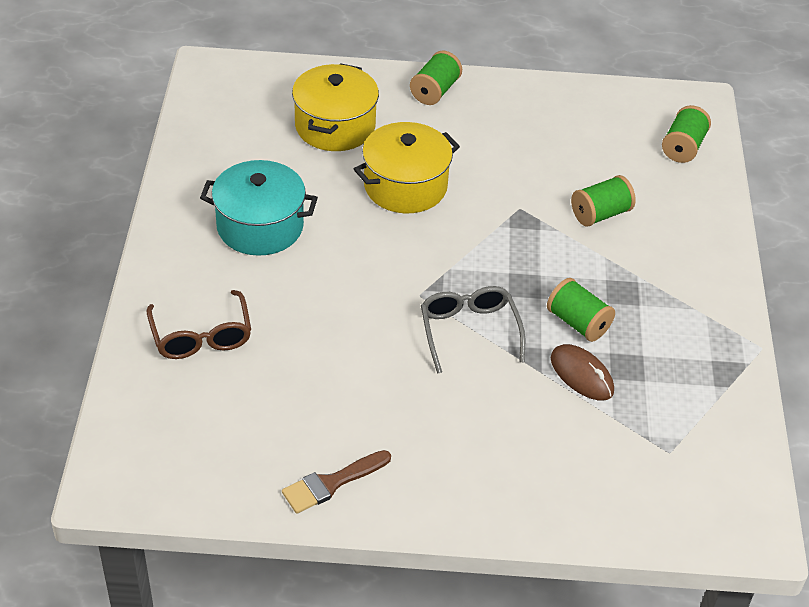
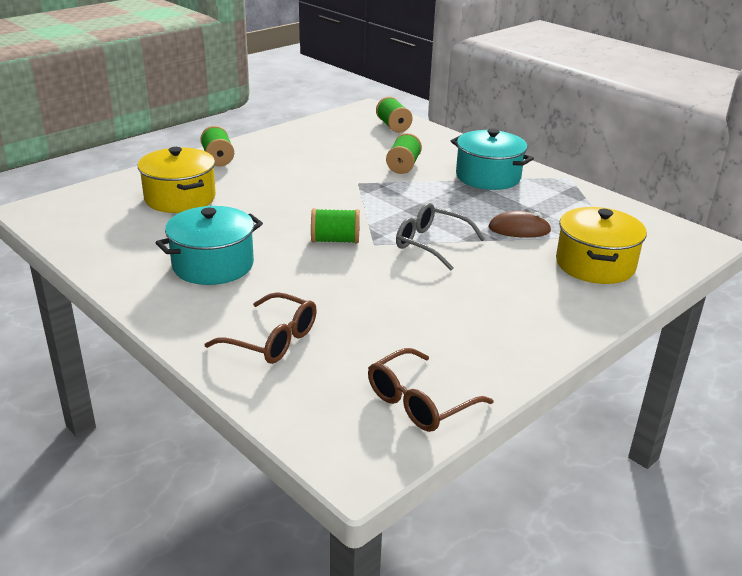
camera: 45 degrees left, 15 degrees down
brown brush [282,450,391,513] -> none
yellow pot [354,122,460,213] -> yellow pot moved to [556,207,647,284]
green spool [547,278,615,342] -> green spool moved to [311,208,360,243]
none -> brown glasses [368,348,493,432]
none -> turquoise pot [451,128,534,190]

